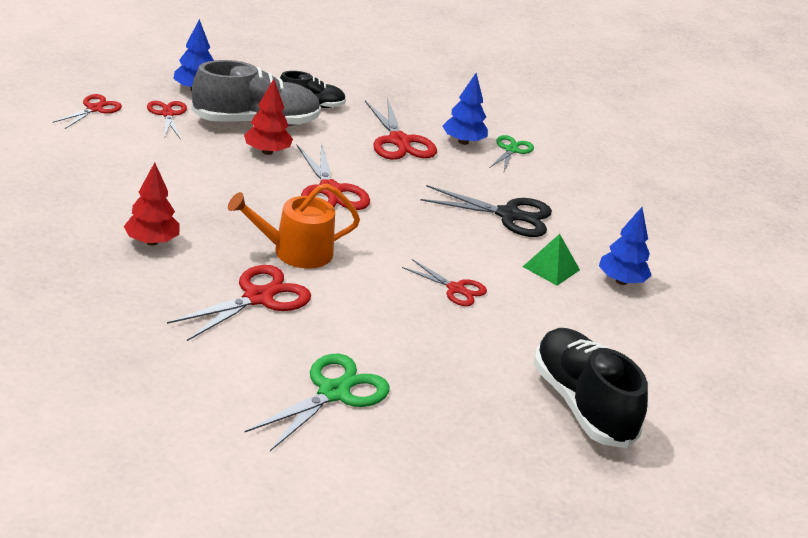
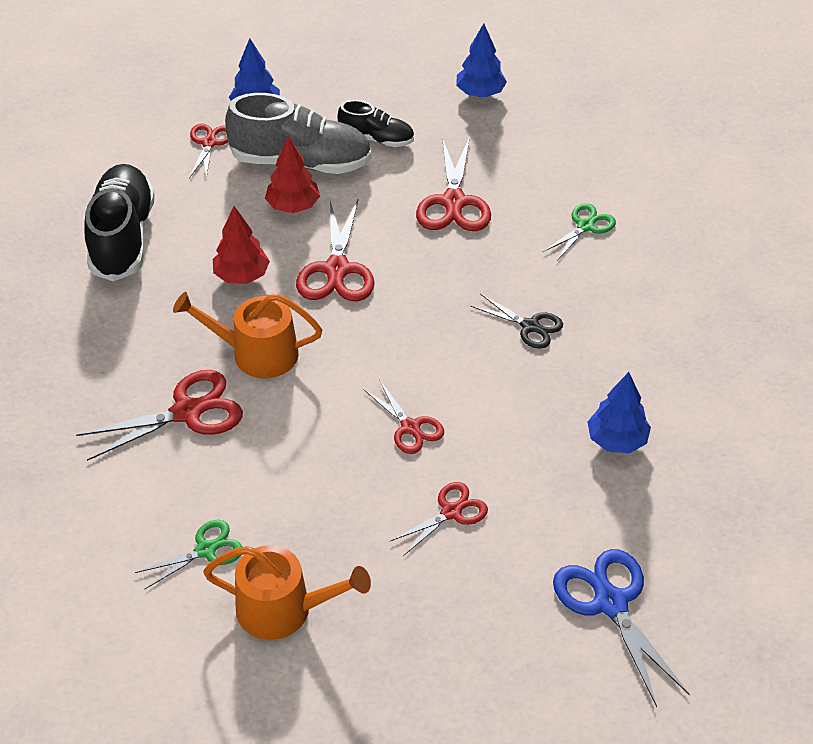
camera: 25 degrees right, 15 degrees up
red scissors [52,94,122,129] -> red scissors moved to [390,482,488,556]
red tree [123,162,180,246] -> red tree moved to [213,206,270,284]
green scissors [245,354,390,451] -> green scissors [135,520,243,589], size x0.61
black scissors [420,185,552,237] -> black scissors [471,294,563,349], size x0.61
blue tree [442,73,488,145] -> blue tree moved to [456,23,507,97]
green pyramid [523,234,580,285] -> none
black shoe [534,328,648,448] -> black shoe moved to [84,164,155,282]
none -> orange watering can [203,545,371,640]
none -> blue scissors [553,549,690,707]

